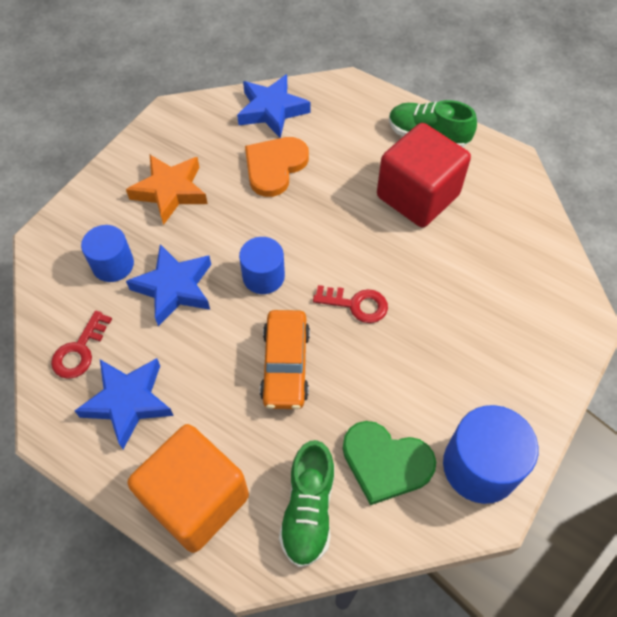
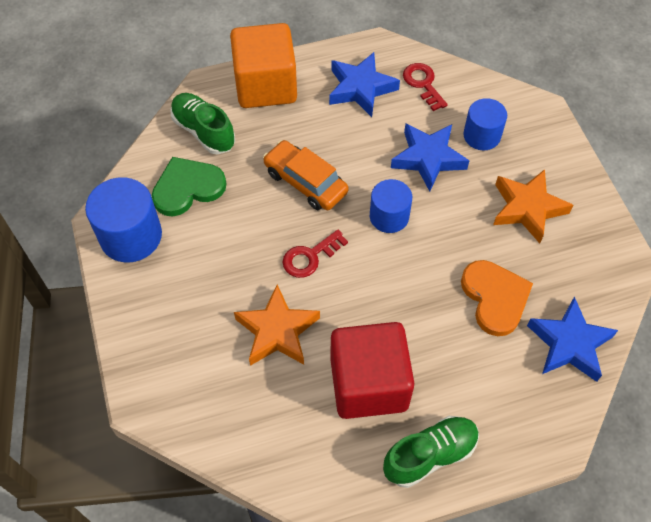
camera: 130 degrees right, 0 degrees up
none -> orange star [234,284,320,366]

